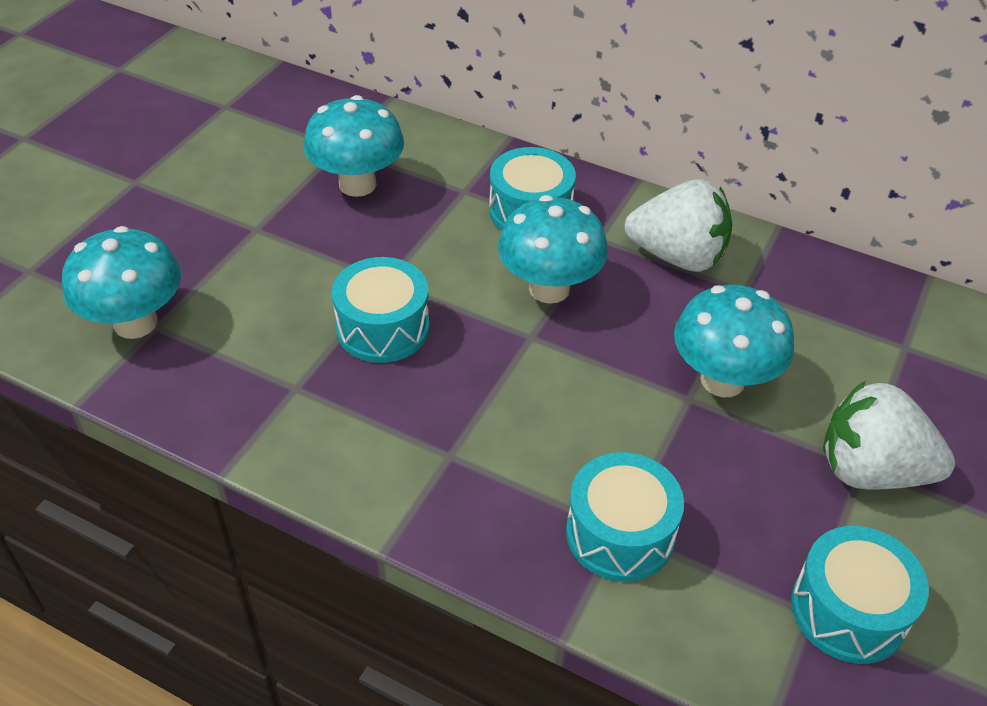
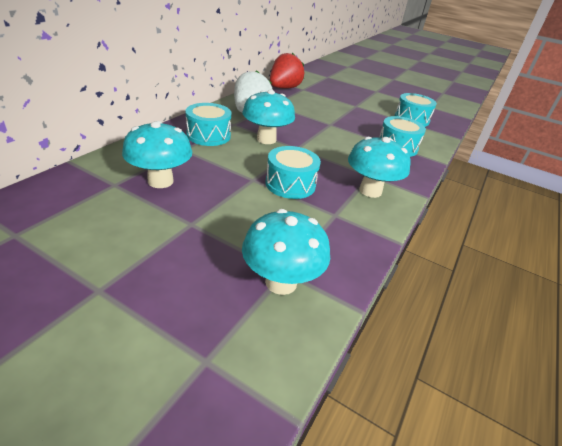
camera: 90 degrees left, 10 degrees down
turquoise mushroom [674,285,794,397] -> turquoise mushroom moved to [348,137,411,198]
white strawberry [823,381,955,490] -> none
none -> red strawberry [270,53,304,89]

